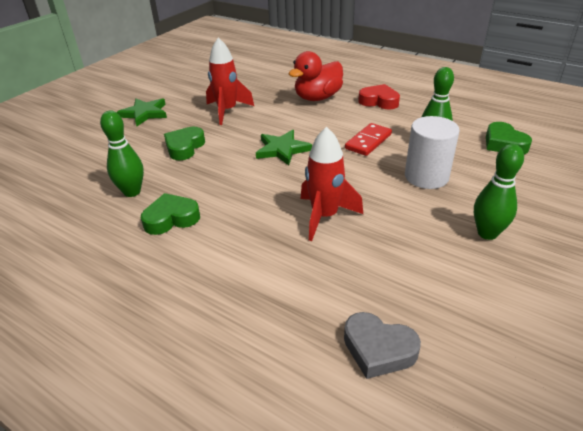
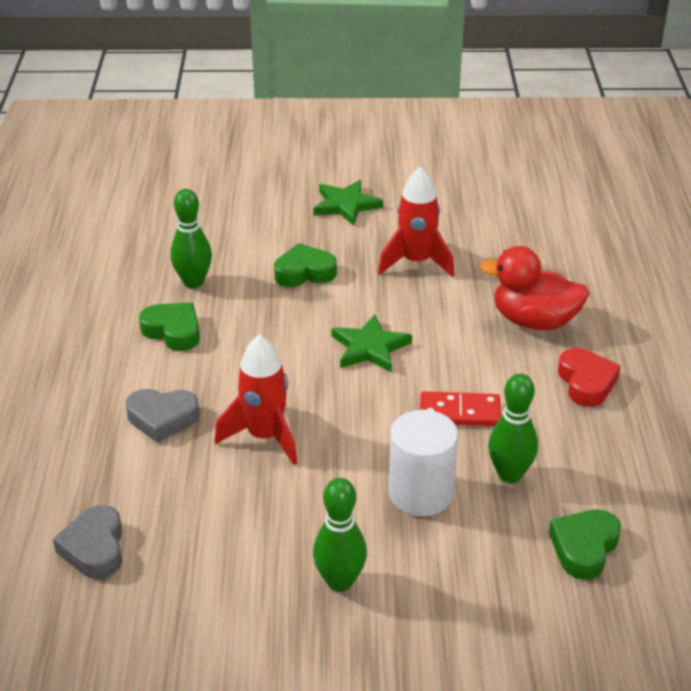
camera: 55 degrees right, 0 degrees up
none -> grey heart [126,389,199,443]

